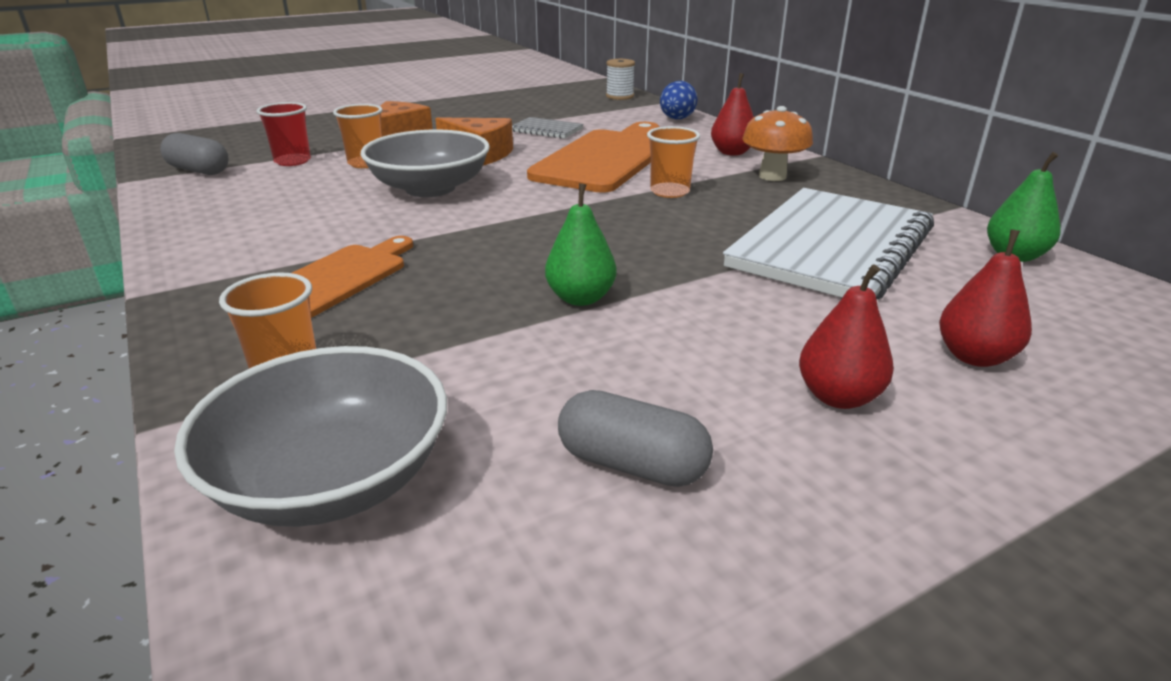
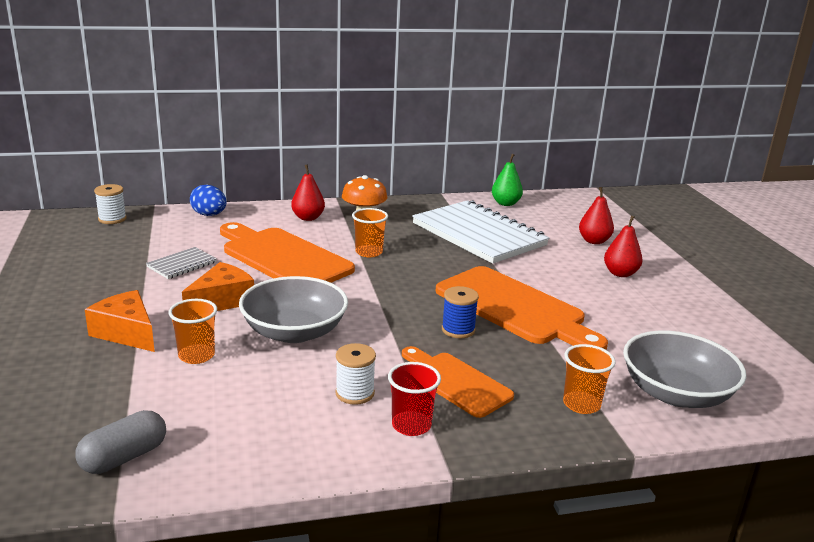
camera: 75 degrees left, 5 degrees down
red cup [257,102,311,166] -> red cup moved to [388,362,441,436]
green pear [545,183,617,306] -> orange cutting board [436,266,608,350]
grey capsule [558,390,713,487] -> none
none -> white spool [335,343,376,405]
none -> blue spool [442,286,479,338]

